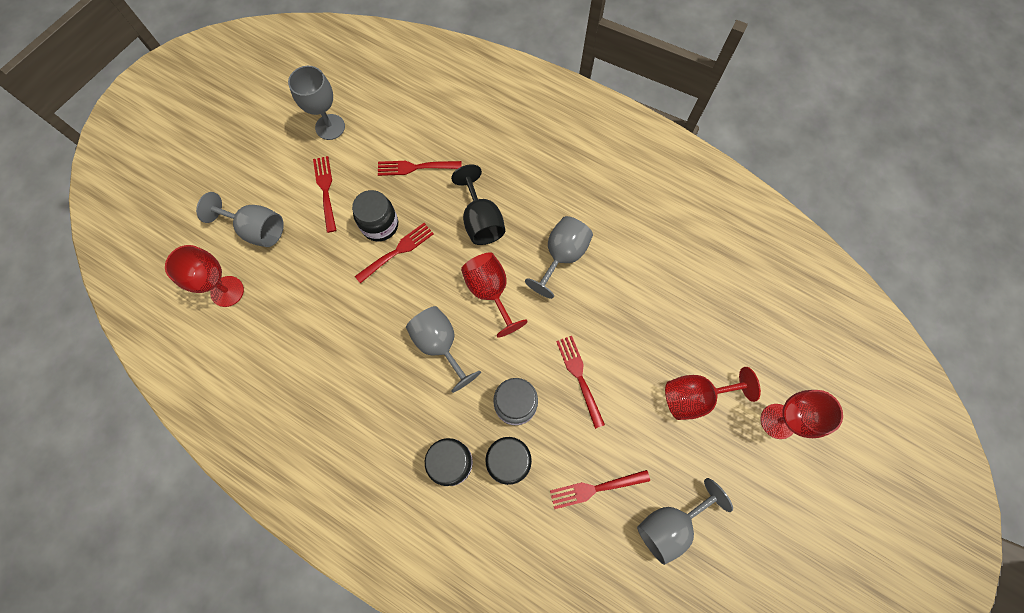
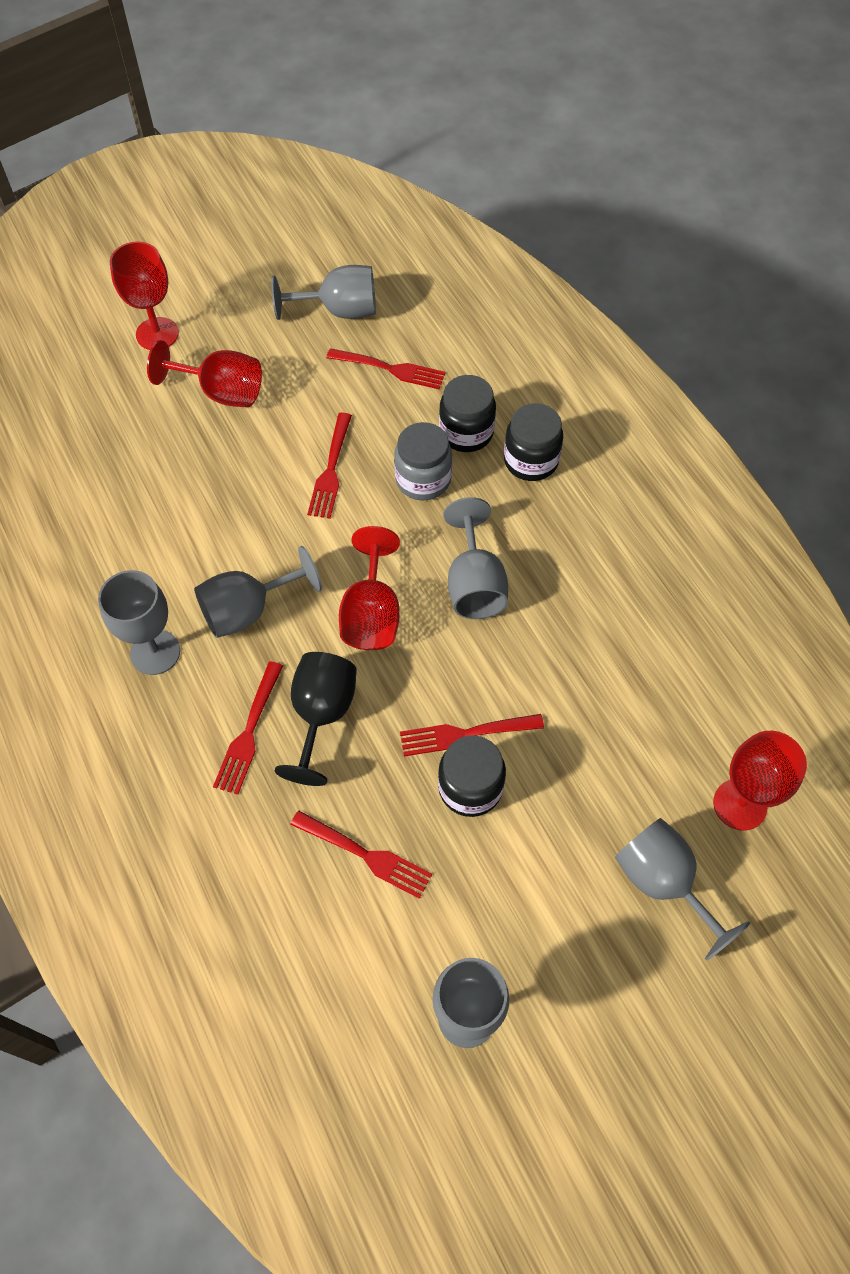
camera: 150 degrees left, 10 degrees down
red fork [313,156,336,233] -> red fork moved to [213,661,283,795]
none -> grey goblet [98,570,180,675]

